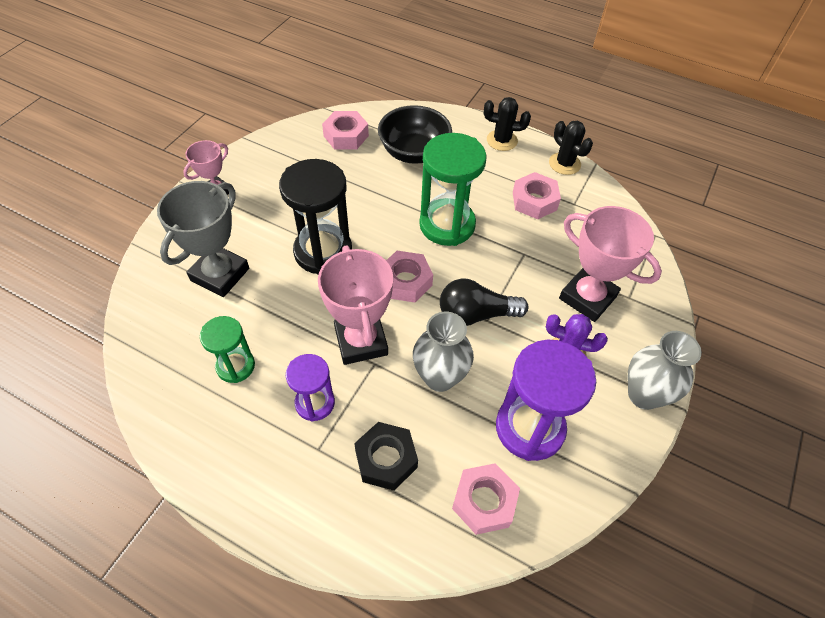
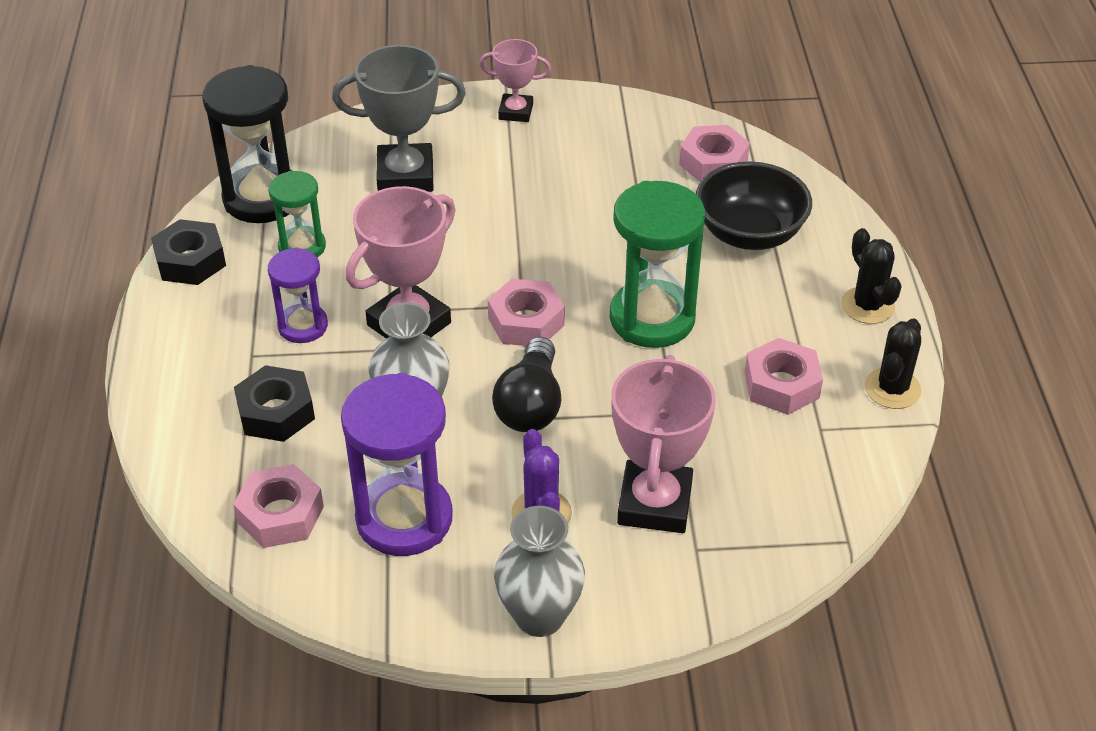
camera: 60 degrees right, 10 degrees down
black hourglass [279,159,352,275] -> black hourglass moved to [203,65,292,223]
black light bulb [440,278,528,326] -> black light bulb turned 135 degrees counterclockwise [492,337,561,432]
none -> black nut [151,219,226,285]

